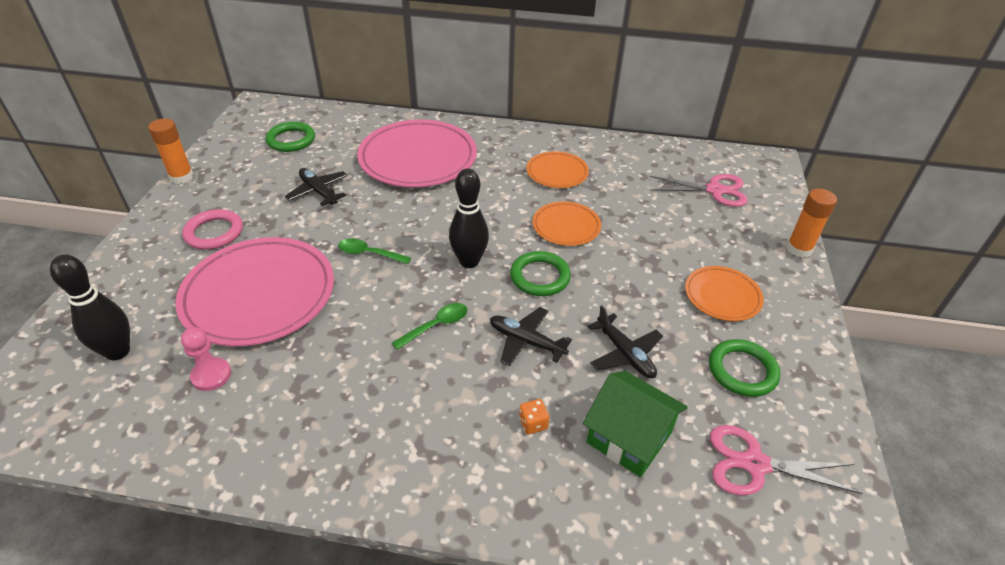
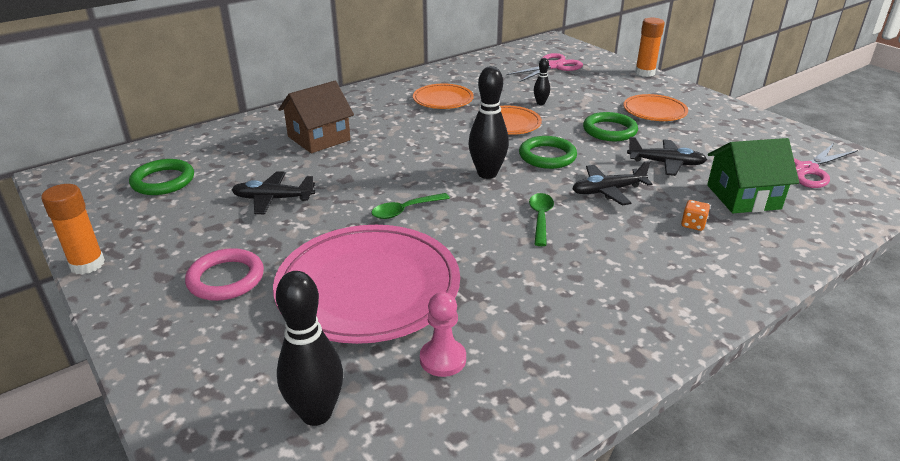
camera: 45 degrees left, 10 degrees down
pink plate [357,120,477,187] -> brown house [278,81,354,153]
green ring [709,339,781,397] -> green ring moved to [583,112,638,141]
none -> black bowling pin [534,58,550,105]

